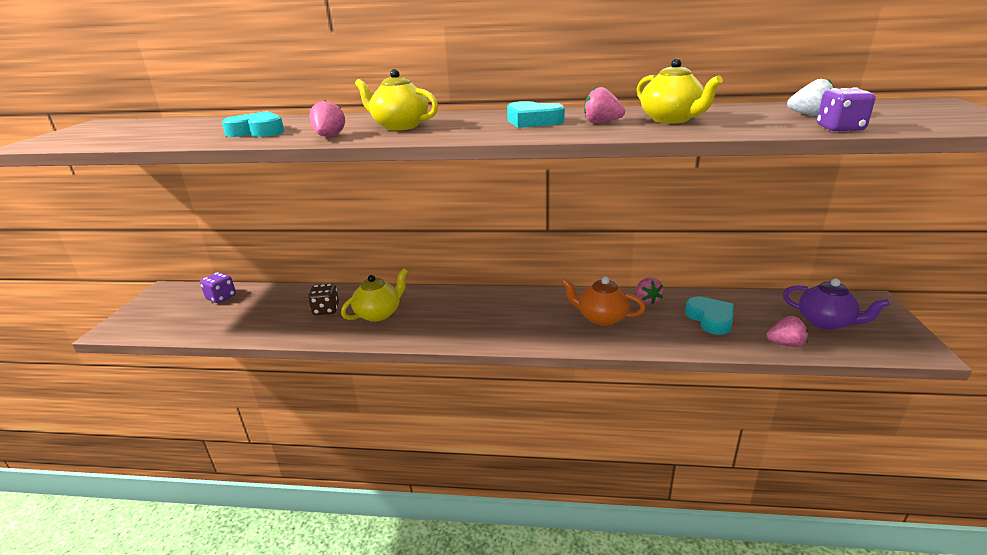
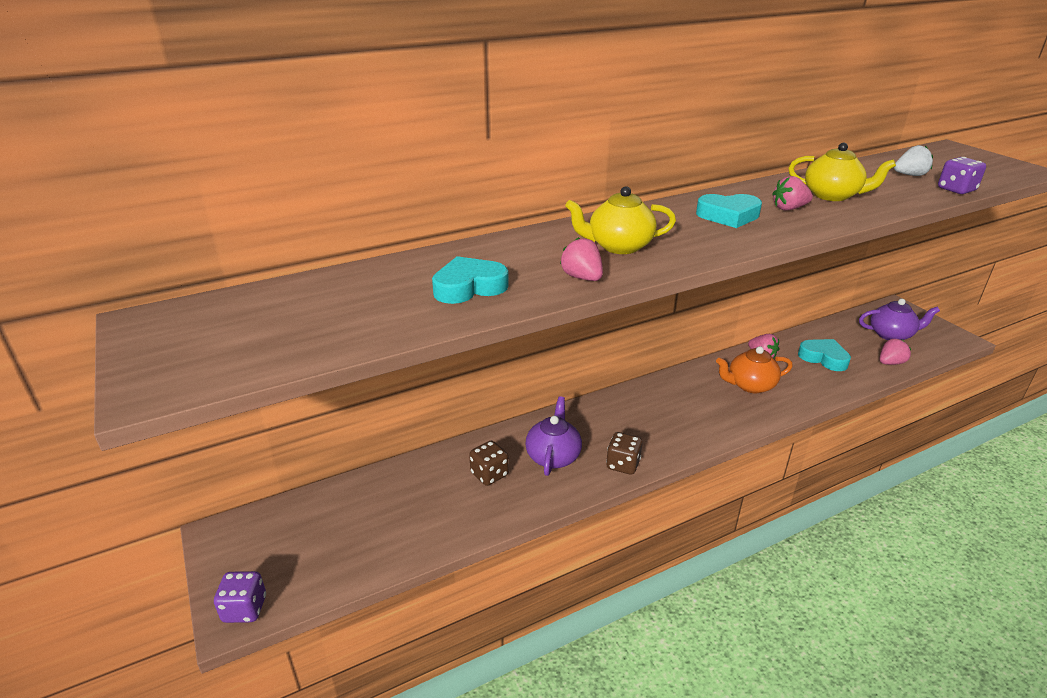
camera: 35 degrees left, 5 degrees up
purple dice [200,272,236,303] -> purple dice moved to [214,571,266,623]
yellow teapot [341,269,408,322] -> purple teapot [525,396,582,476]
none -> brown dice [606,432,642,475]

